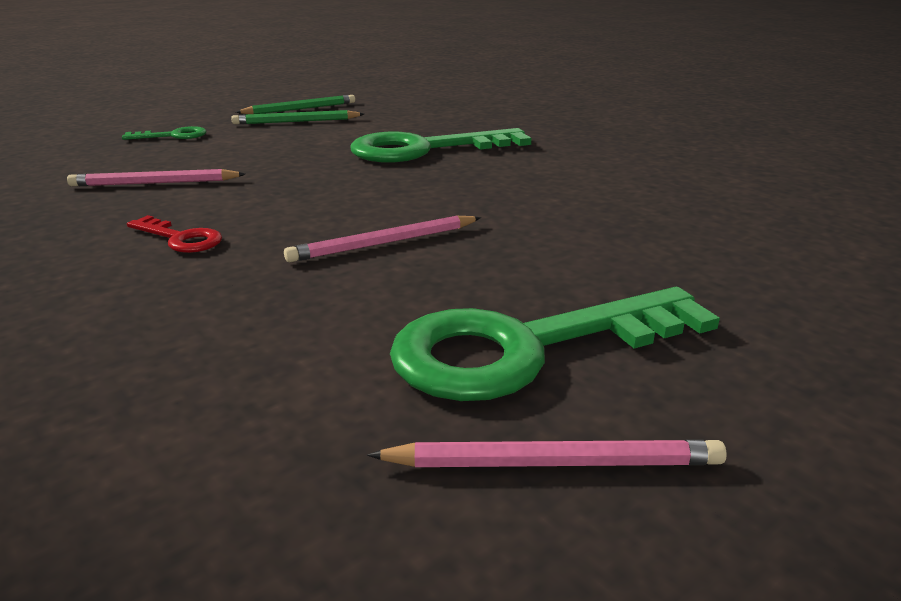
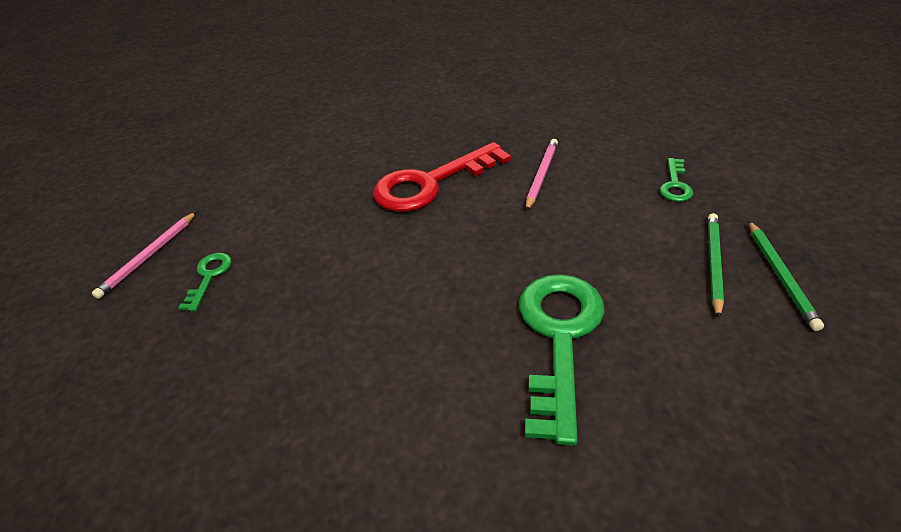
camera: 120 degrees right, 15 degrees up
red key [127,215,222,253] -> red key [373,142,511,212], size x2.17
pink pencil [284,216,481,262] -> none
green key [390,287,720,401] -> green key [179,253,231,311], size x0.46

